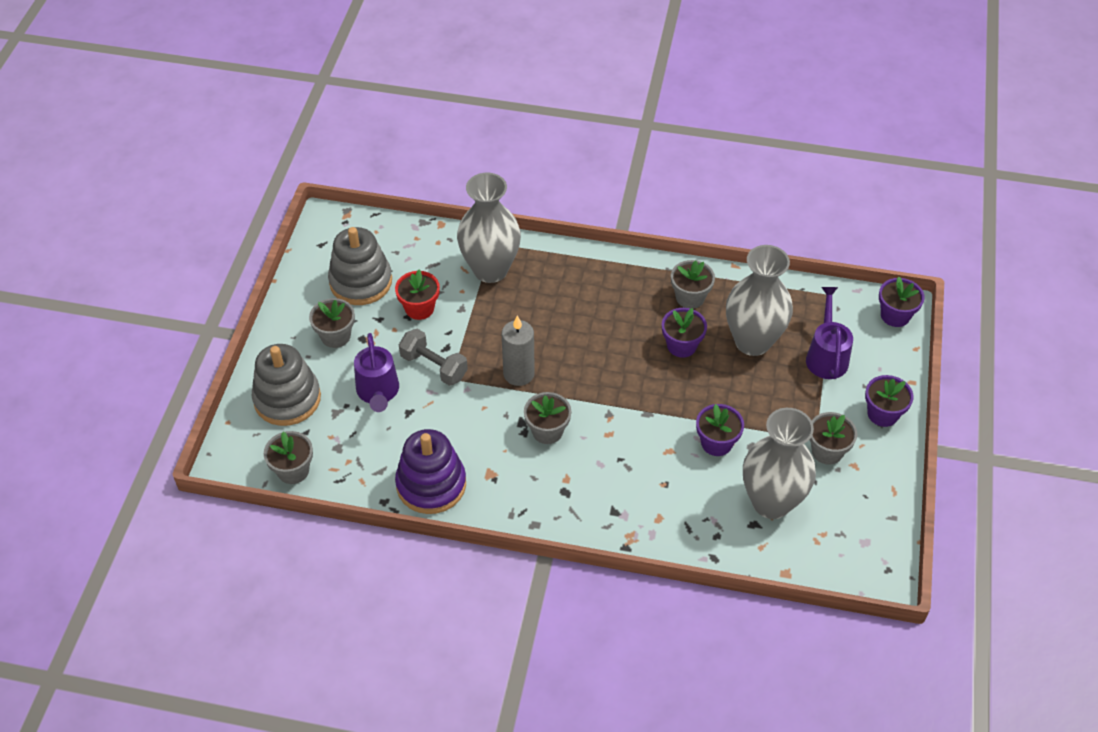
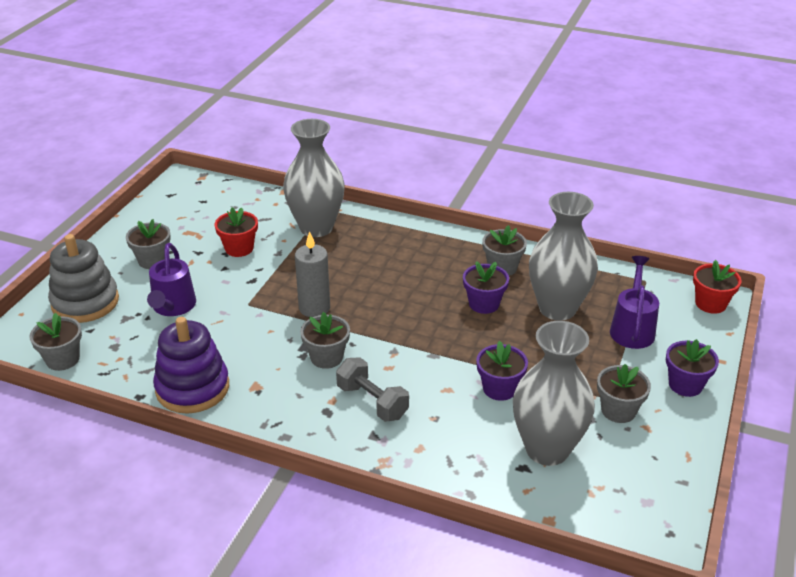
camera: 10 degrees right, 15 degrees down
grey stacking toy [328,227,392,305] -> none
grey dumbbell [399,329,468,386] -> grey dumbbell moved to [336,357,409,422]
purple flower pot [879,277,925,327] -> red flower pot [693,260,742,314]

